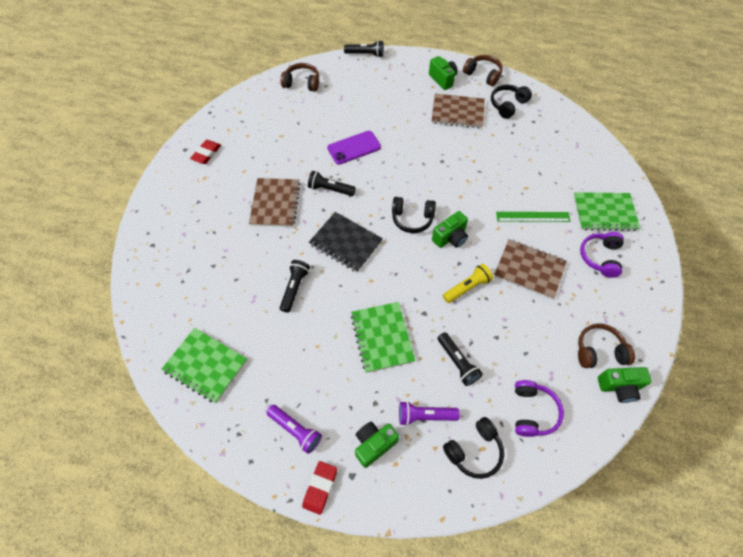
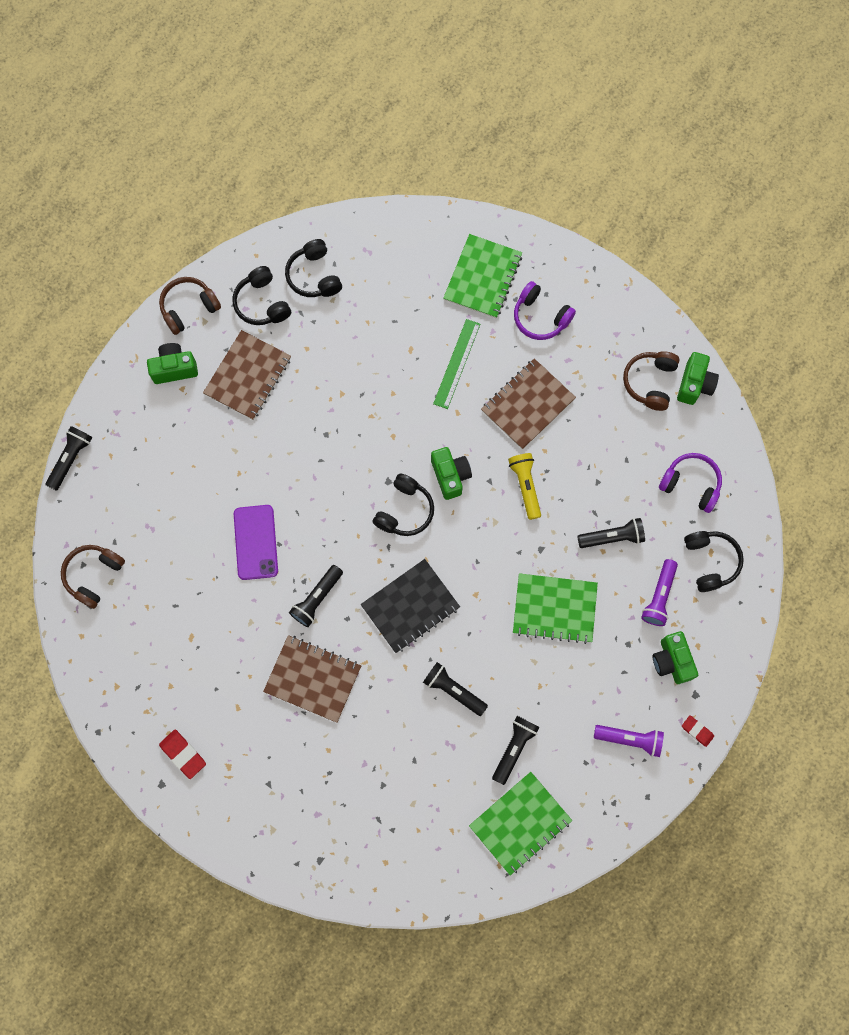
camera: 70 degrees left, 15 degrees up
purple flashlight [267,405,322,454] -> purple flashlight turned 45 degrees clockwise [594,725,664,757]
red eraser [302,461,337,515] -> red eraser [682,715,714,747], size x0.66
none -> black headphones [285,239,342,297]
none -> black flashlight [492,716,540,785]

